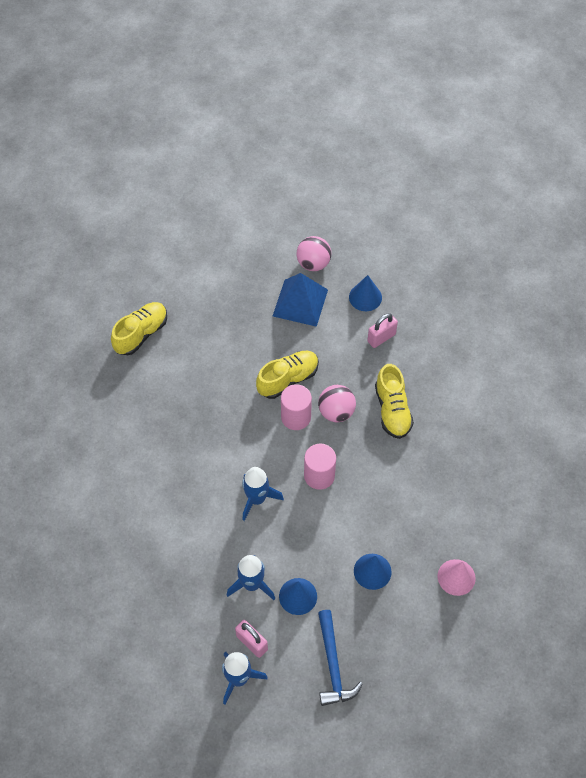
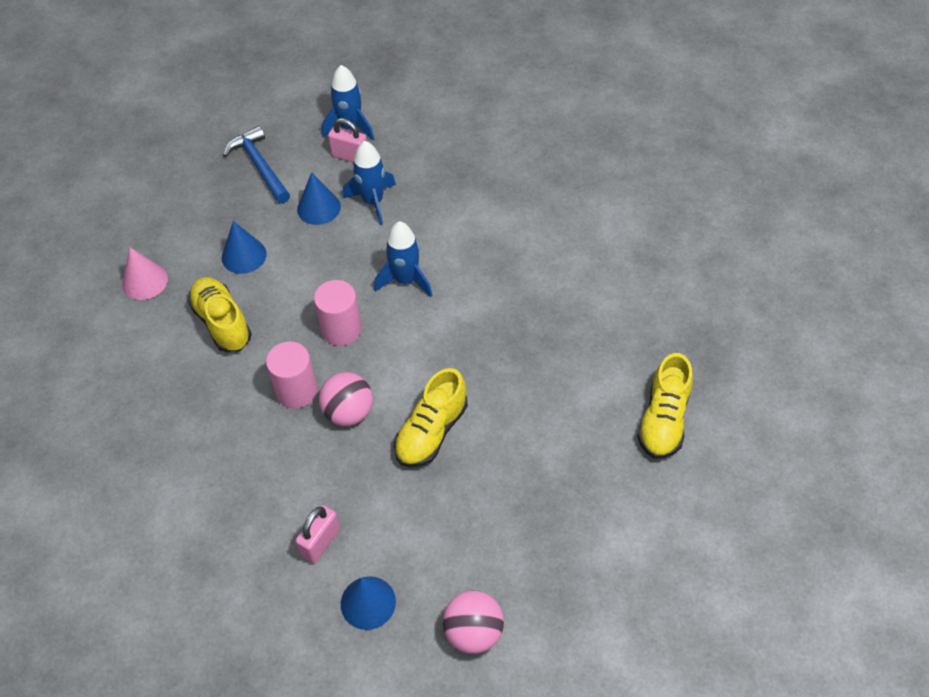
camera: 160 degrees right, 5 degrees down
blue pyramid [273,273,328,327] -> none
pink cylinder [281,384,312,430] -> pink cylinder moved to [266,342,318,408]
yellow shoe [375,364,414,439] -> yellow shoe moved to [188,277,252,352]

